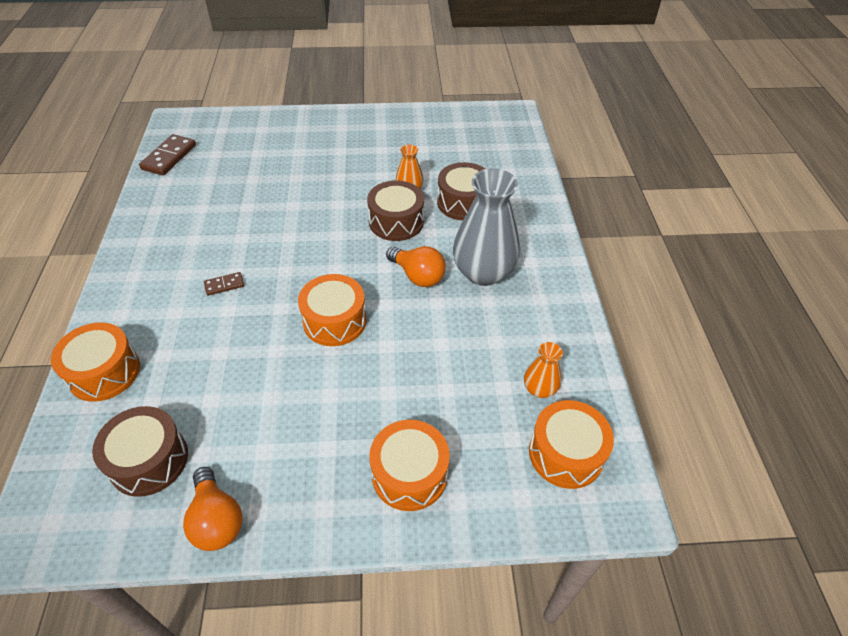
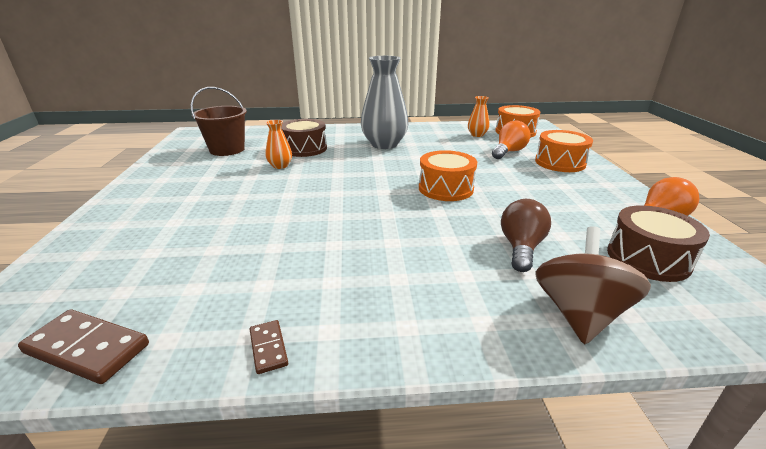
camera: 90 degrees left, 20 degrees down
orange drum [51,322,140,402] -> brown spinning top [535,226,651,344]
brown domino [204,272,244,296] -> brown domino moved to [250,320,288,374]
brown drum [367,181,424,241] -> none
orange light bulb [386,246,446,287] -> orange light bulb moved to [492,120,531,159]
none -> brown bucket [191,87,247,156]
none -> brown light bulb [501,199,551,272]

